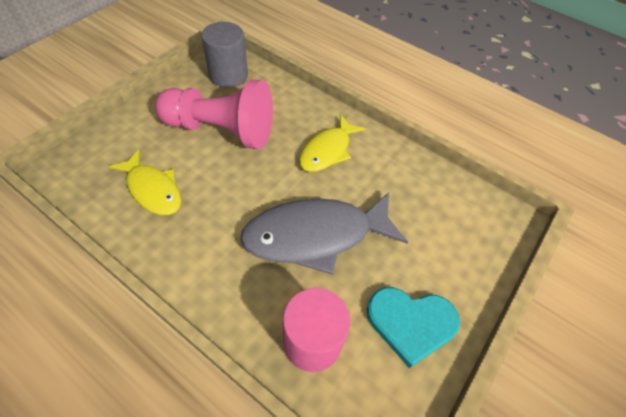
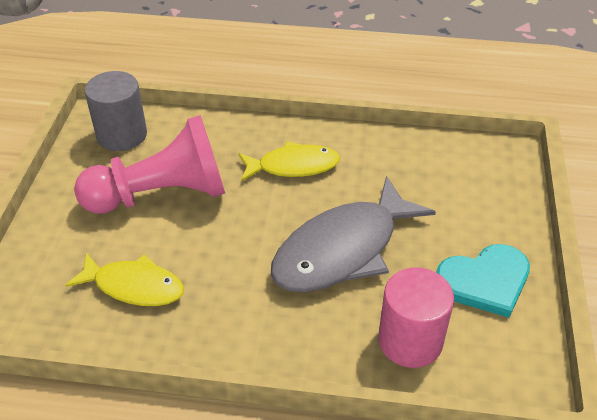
camera: 25 degrees left, 10 degrees down
yellow fish [299,114,366,172] -> yellow fish turned 105 degrees counterclockwise [238,141,340,181]

